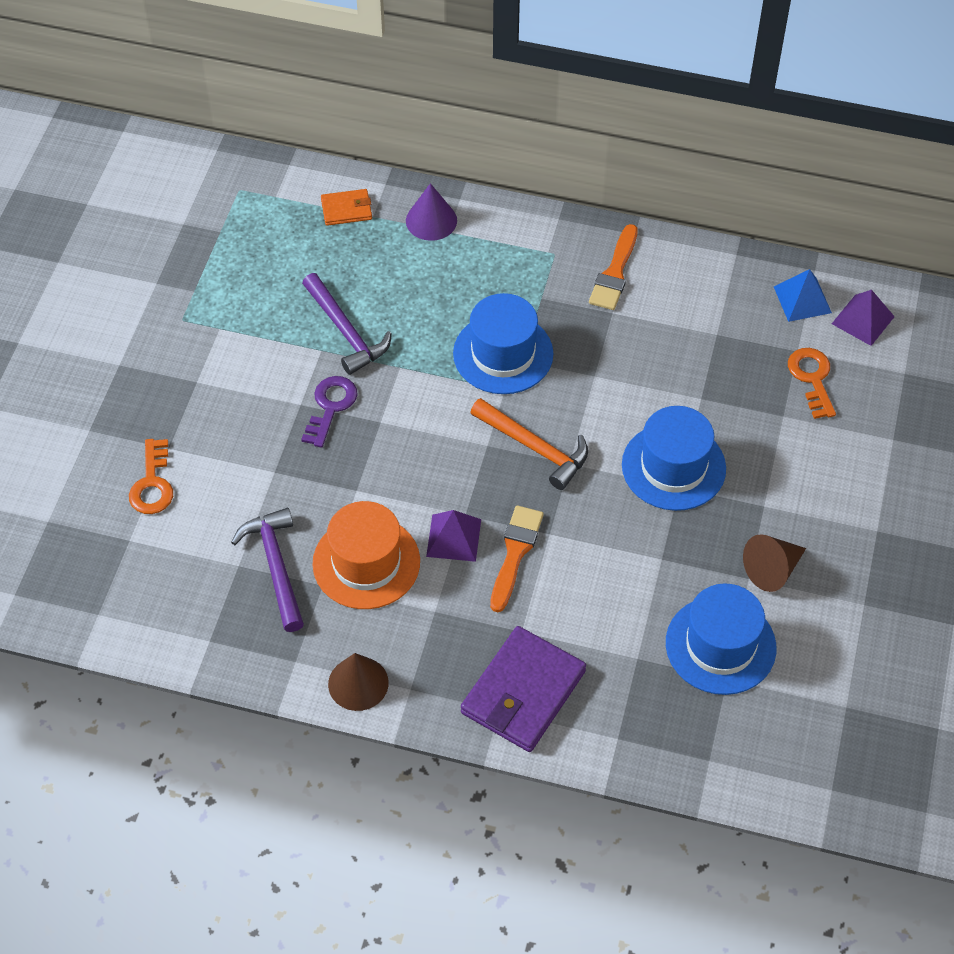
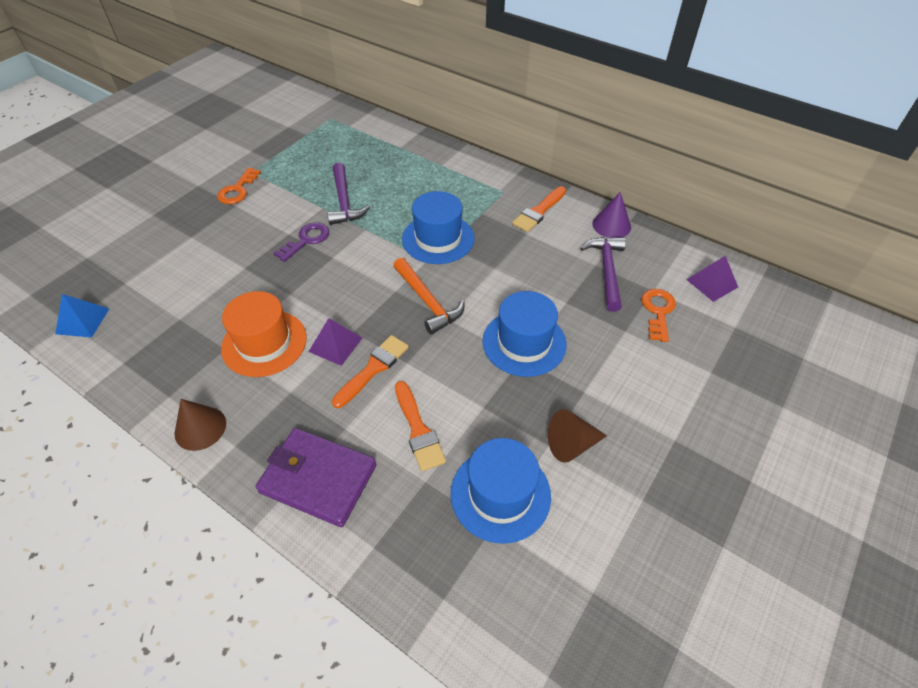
camera: 20 degrees right, 5 degrees down
orange key [129,439,173,514] -> orange key moved to [217,168,261,204]
purple hammer [231,508,304,632] -> purple hammer moved to [580,237,626,312]
orange wallet [321,189,372,226] -> none
purple cone [406,183,457,241] -> purple cone moved to [592,192,631,238]
purple wallet [461,626,586,752] -> purple wallet turned 60 degrees clockwise [256,428,377,527]
blue pyramid [774,269,832,322] -> blue pyramid moved to [55,294,109,337]
none -> orange brush [395,381,446,471]

